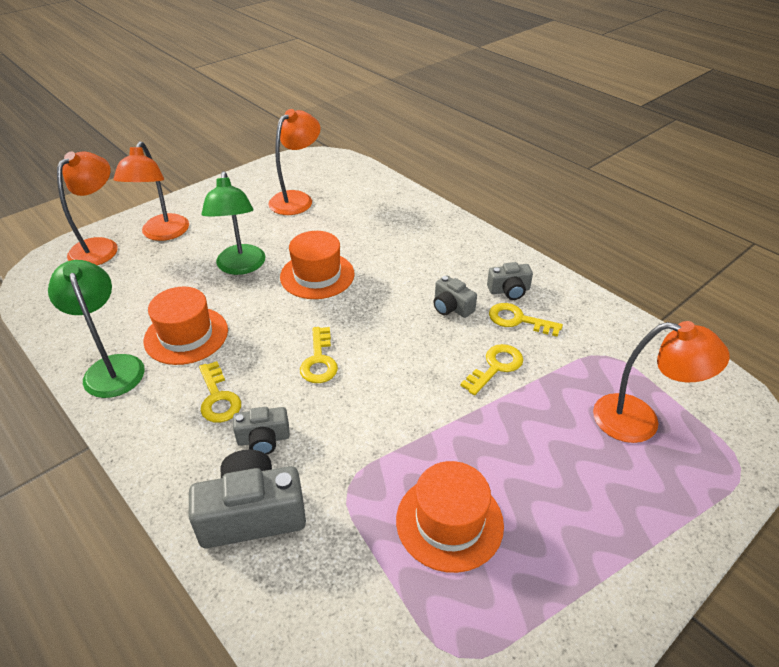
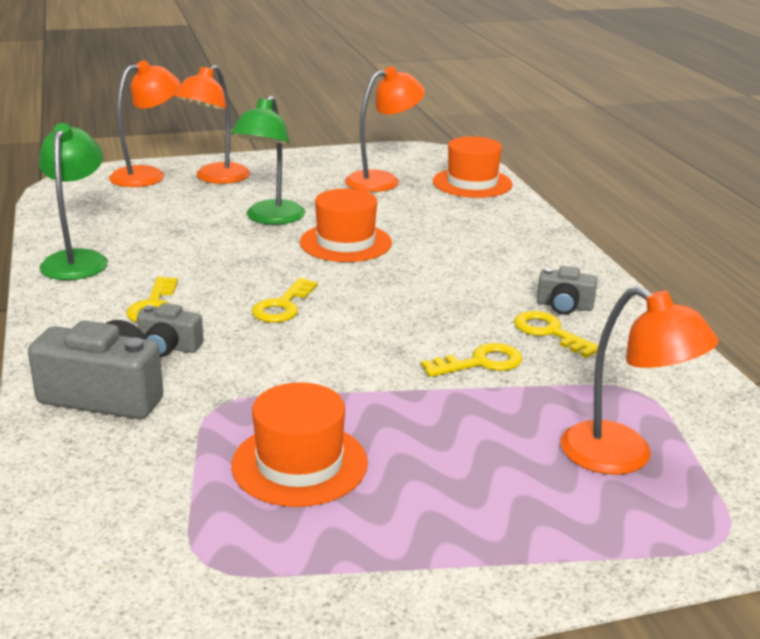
camera: 25 degrees right, 15 degrees down
orange hat [144,287,228,365] -> orange hat moved to [433,136,513,198]
grey camera [433,275,477,318] -> none

